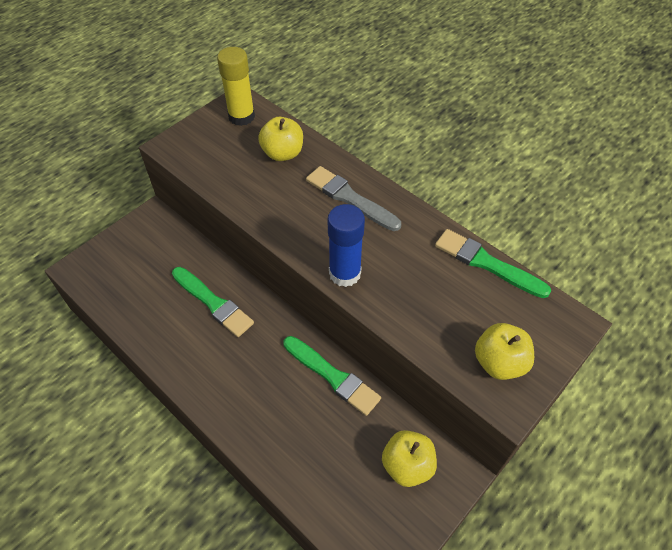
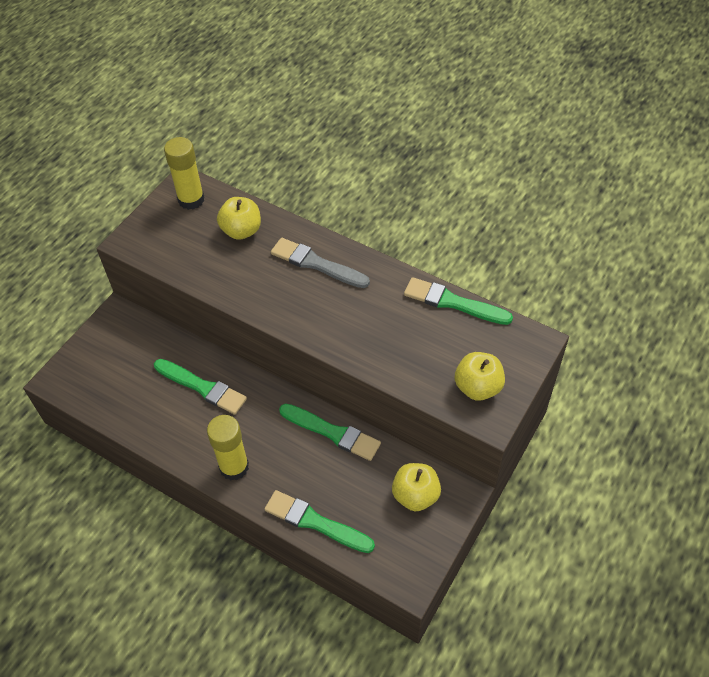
camera: 10 degrees left, 0 degrees up
blue glue stick [328,204,365,287] -> none
none -> yellow glue stick [207,415,249,480]
none -> green brush [265,490,375,553]

